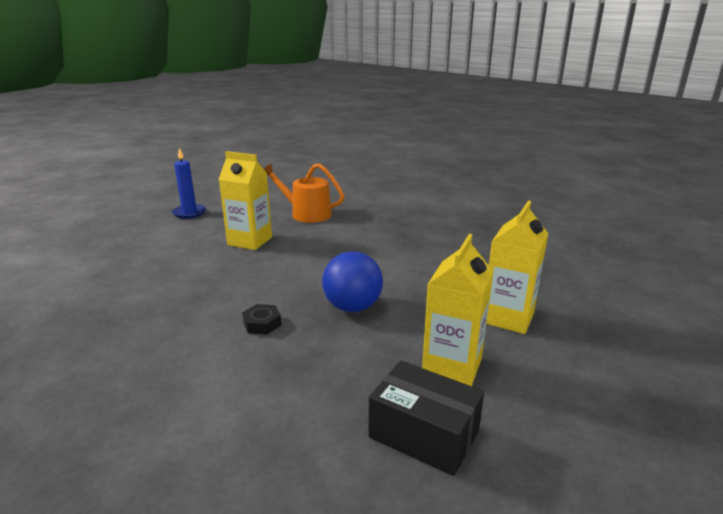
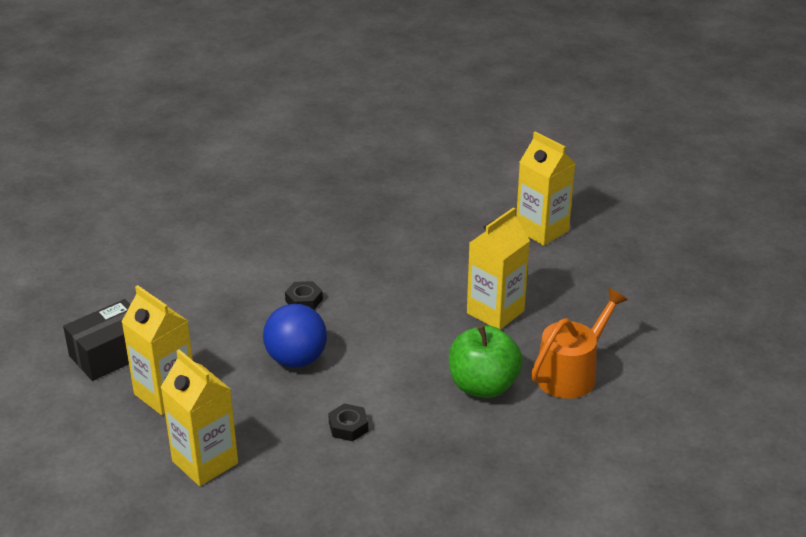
camera: 110 degrees right, 10 degrees up
blue candle [172,148,206,219] -> none
none -> black nut [328,403,369,441]
none -> green apple [449,325,523,398]
none -> yellow carton [516,131,576,246]

